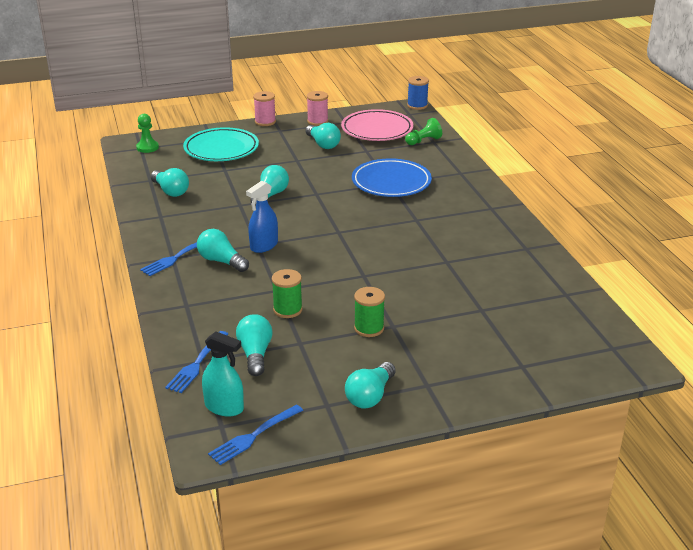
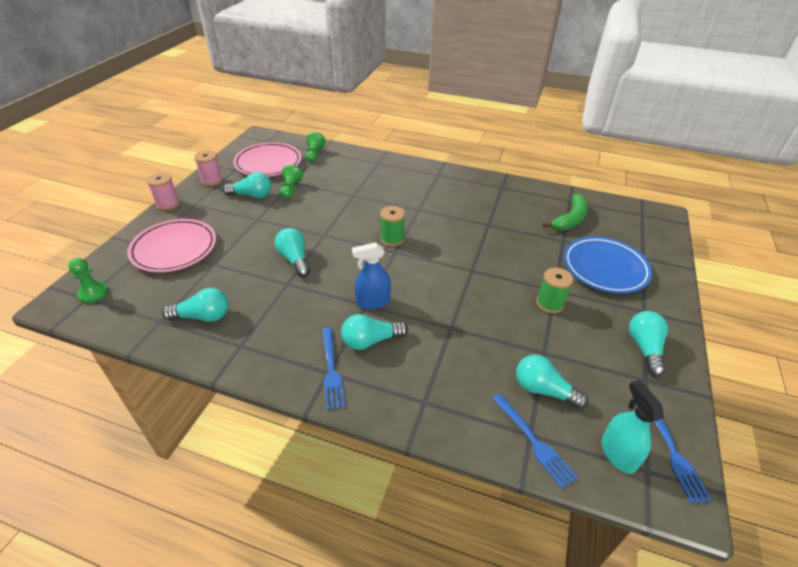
camera: 55 degrees left, 10 degrees up
turquoise plate [183,127,259,161] -> pink plate [127,219,216,272]
turquoise spray bottle [202,331,244,416] -> turquoise spray bottle turned 75 degrees counterclockwise [602,380,664,474]
blue spray bottle [246,181,278,253] -> blue spray bottle turned 90 degrees clockwise [352,242,391,310]
green spool [272,269,303,318] -> green spool moved to [380,206,405,246]
turquoise light bulb [345,362,396,409] -> turquoise light bulb turned 150 degrees counterclockwise [629,311,668,376]
blue plate [352,158,432,197] -> blue plate moved to [563,237,652,294]
blue spool [407,76,429,110] -> none
none -> green pawn [280,165,303,198]
none -> green banana [542,194,588,230]

